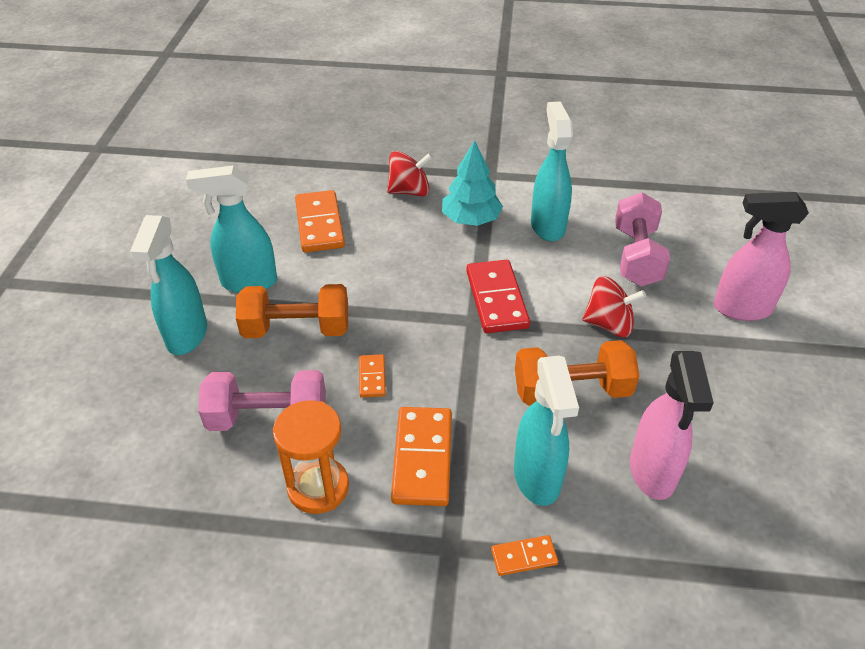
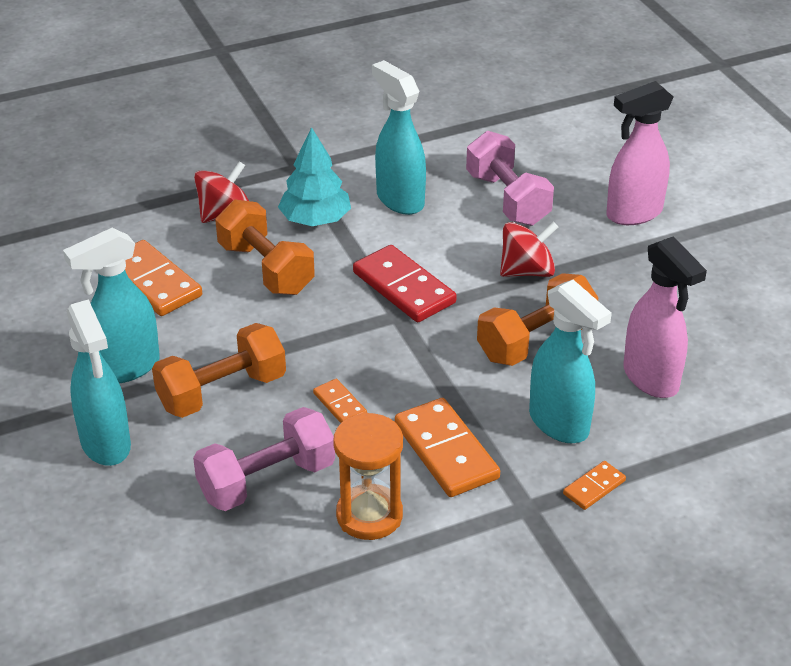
camera: 30 degrees left, 5 degrees down
none -> orange dumbbell [215,199,315,295]

